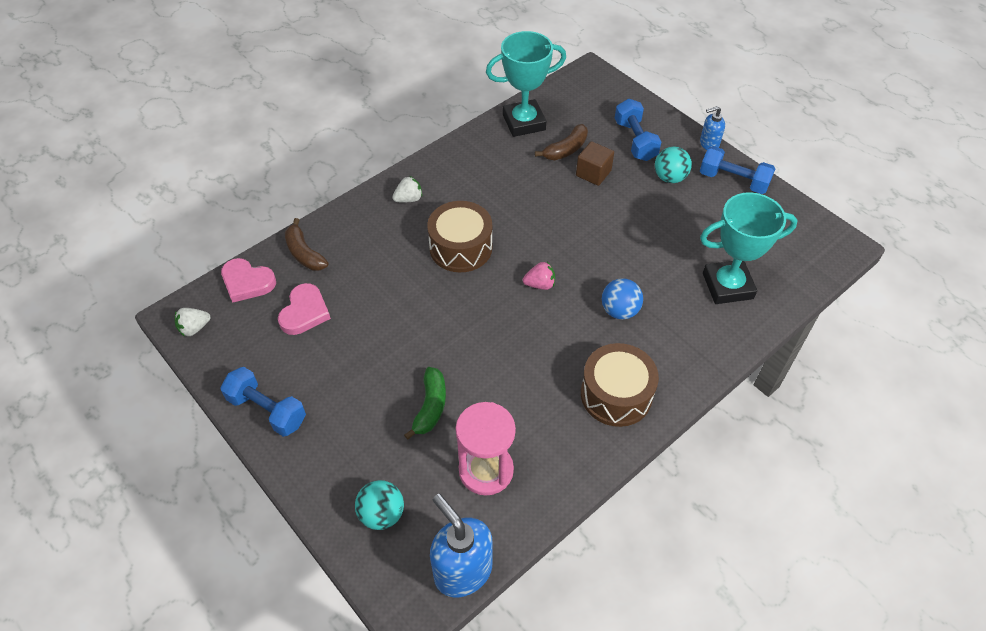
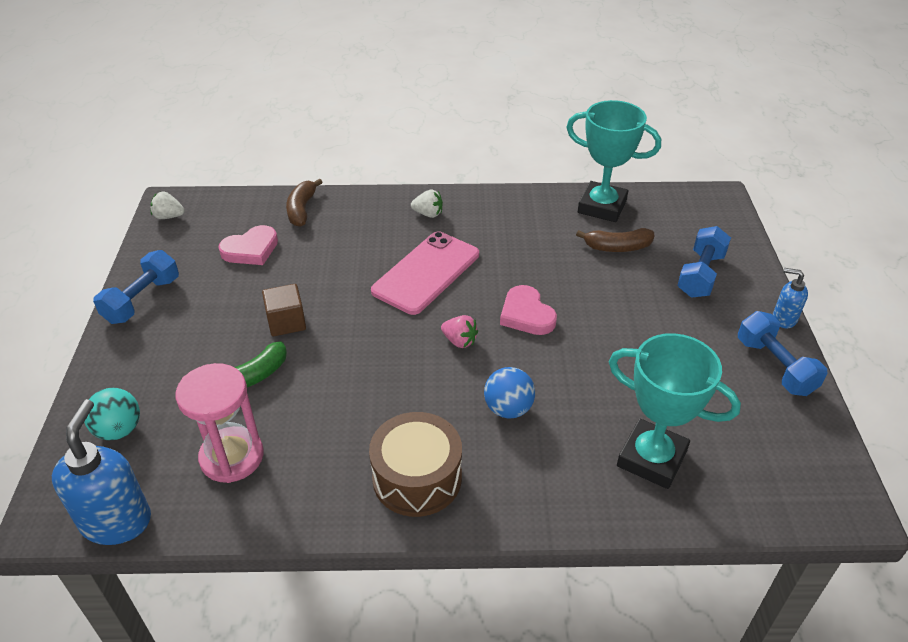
camera: 40 degrees right, 10 degrees down
blue dumbbell [220,367,306,437] -> blue dumbbell turned 45 degrees clockwise [93,250,179,324]
pink heart [221,258,276,303] -> pink heart moved to [500,285,557,335]
brown drum [427,201,492,272] -> pink phone [371,231,479,315]
brown cube [576,141,614,186] -> brown cube moved to [262,284,306,336]
turquoise ball [655,147,692,183] -> none

